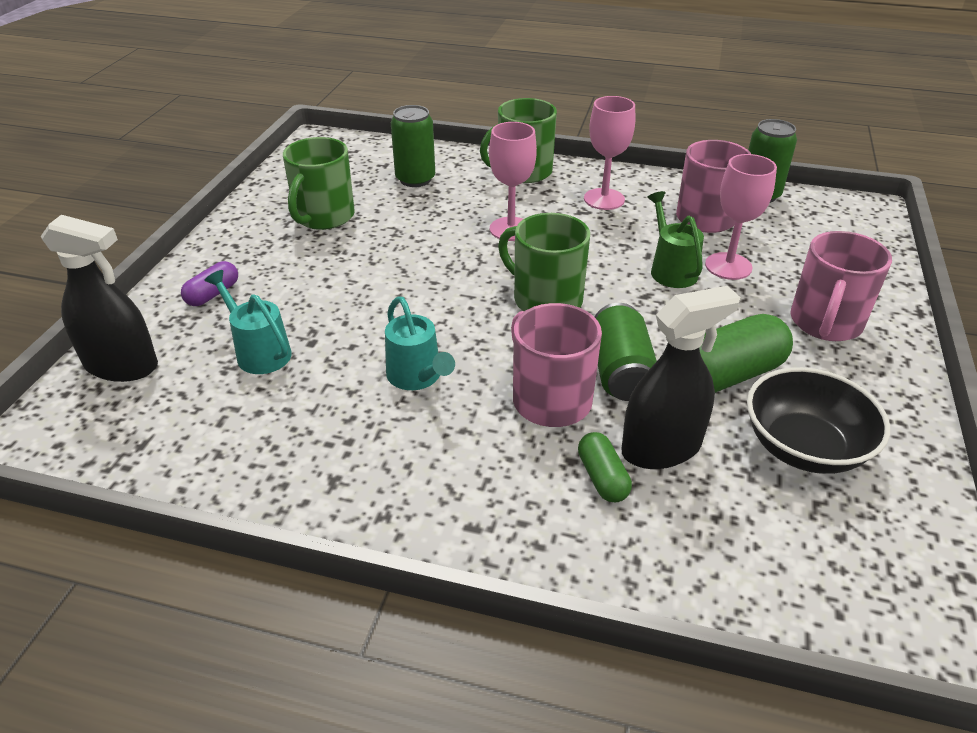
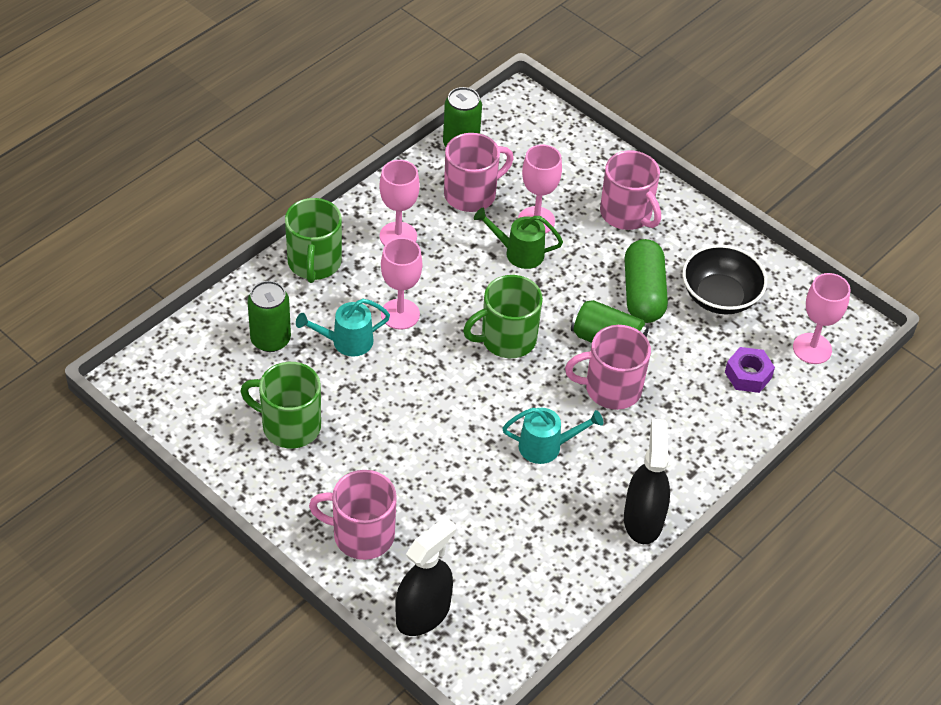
camera: 65 degrees left, 10 degrees up
purple capsule [181,261,238,306] -> pink mug [309,470,397,560]
turquoise watering can [204,270,292,374] -> turquoise watering can moved to [296,299,390,357]
green mug [283,137,355,230] -> green mug turned 150 degrees clockwise [241,362,321,449]
green capsule [578,432,632,503] -> none
black spray bottle [622,286,740,469] -> black spray bottle moved to [624,419,670,544]
none -> purple nut [725,347,775,393]
none -> pink goblet [793,273,850,364]

